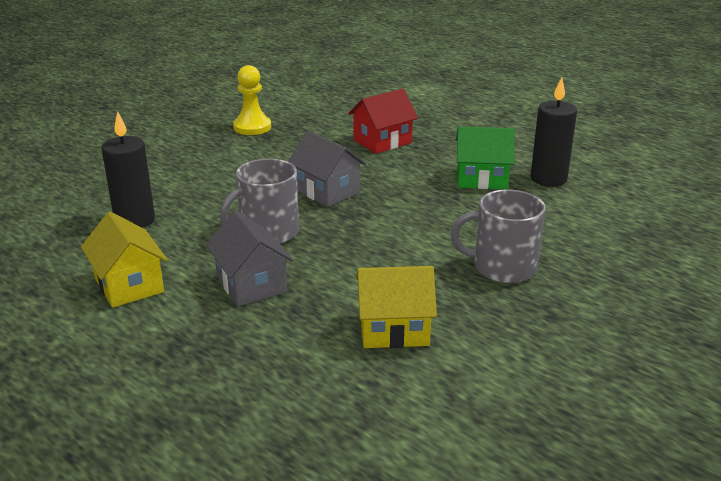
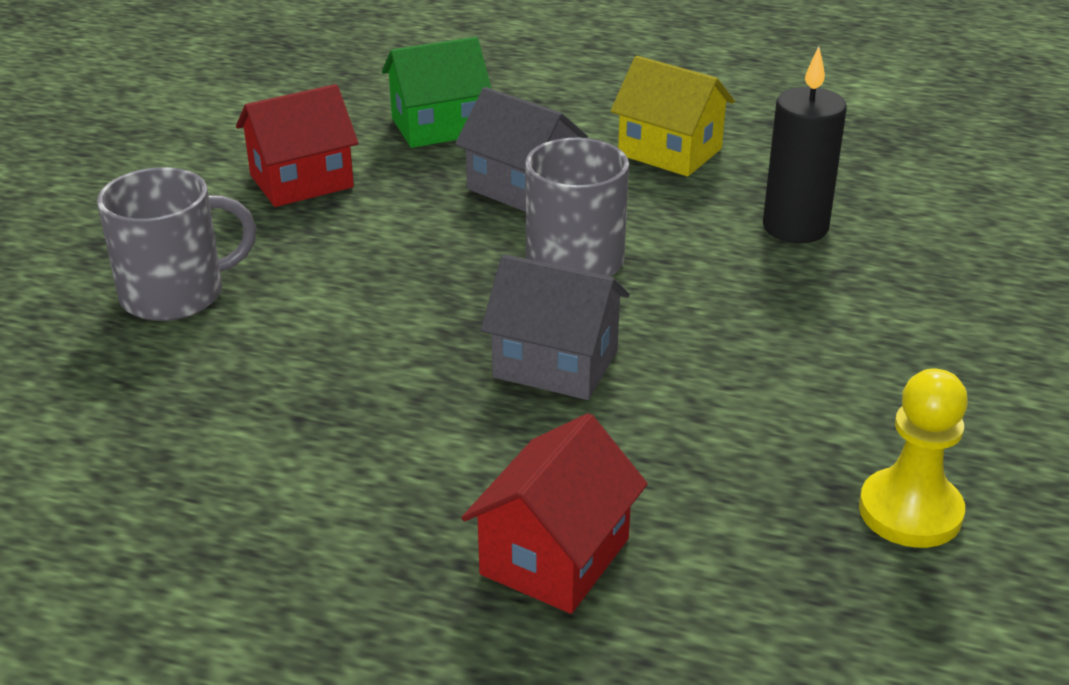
camera: 155 degrees right, 5 degrees up
yellow house [356,266,437,348] -> red house [236,84,358,207]
green house [456,127,515,189] -> green house moved to [382,37,492,148]
black candle [531,77,577,187] -> none

